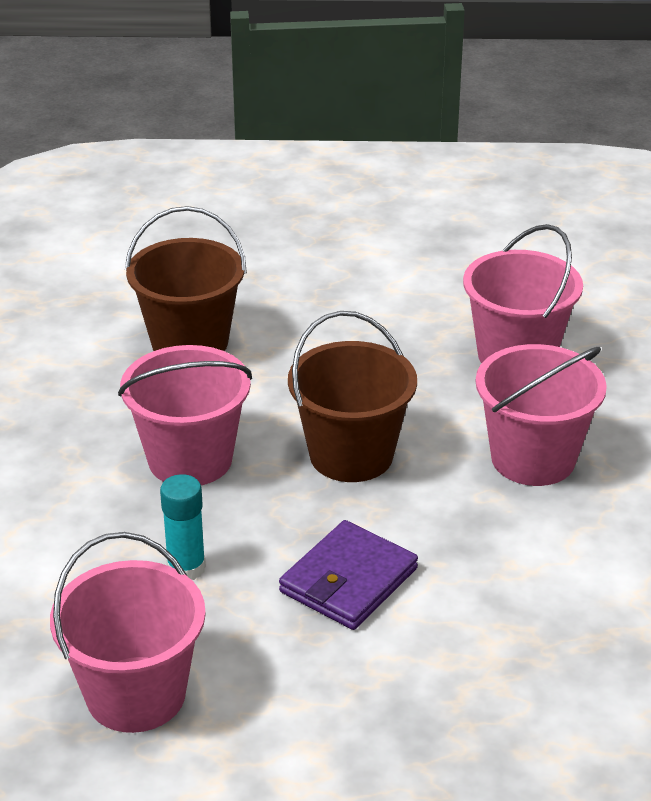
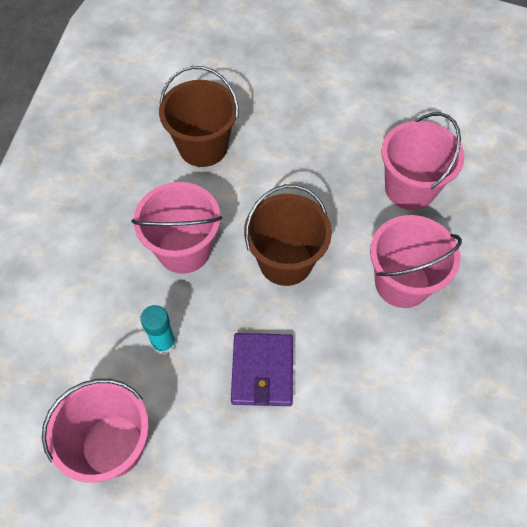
camera: 10 degrees right, 25 degrees up
purple wallet [279,520,418,630] -> purple wallet turned 45 degrees counterclockwise [231,333,293,406]

